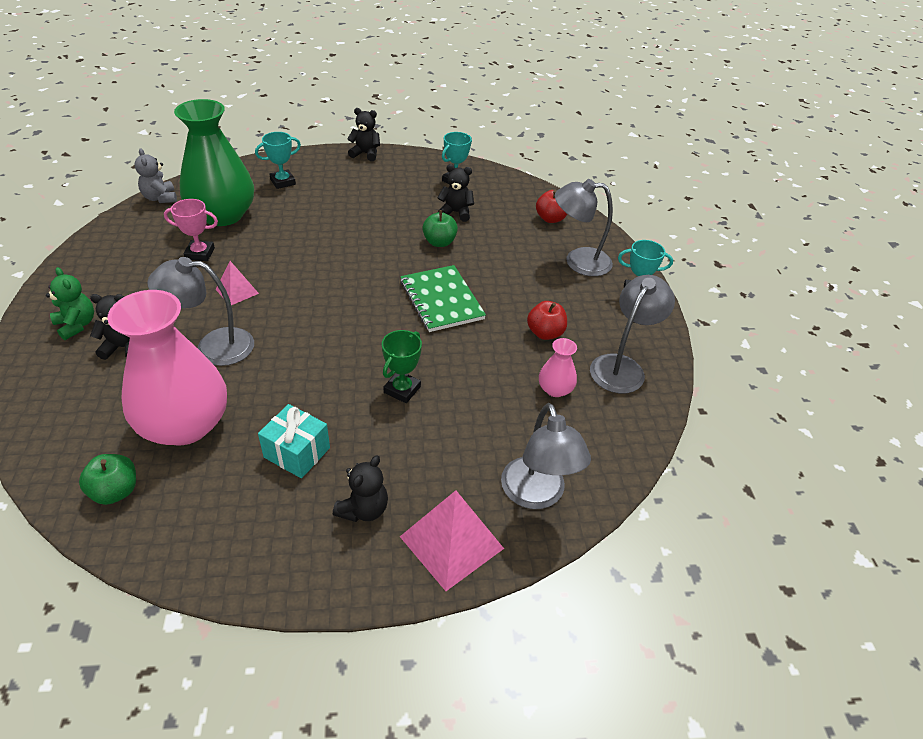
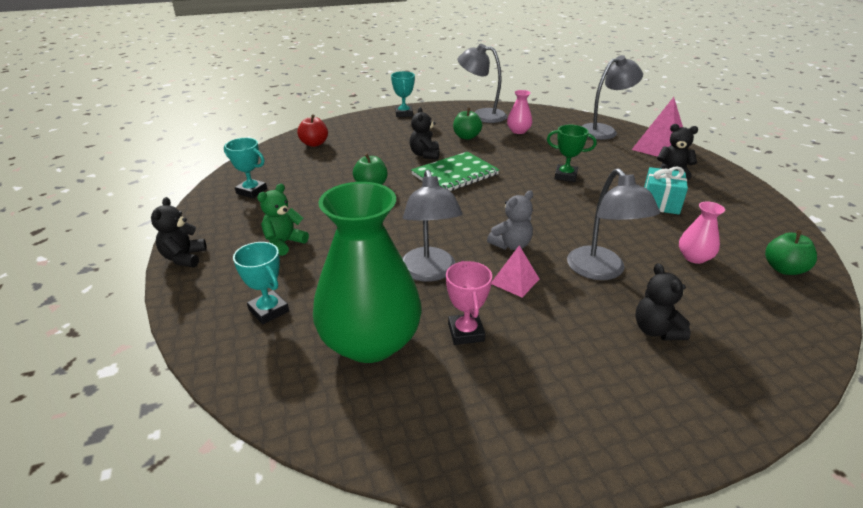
camera: 100 degrees left, 10 degrees down
green teddy bear [46,267,94,340] -> green teddy bear moved to [257,184,309,256]
pink vase [107,290,227,445] -> pink vase [679,201,725,264], size x0.43
grey teddy bear [135,148,177,203] -> grey teddy bear moved to [487,191,533,250]
black teddy bear [438,164,474,222] -> black teddy bear moved to [410,107,440,160]
red apple [527,301,567,340] -> green apple [453,108,482,140]
grey lamp [555,179,613,276] -> grey lamp moved to [402,170,463,282]

